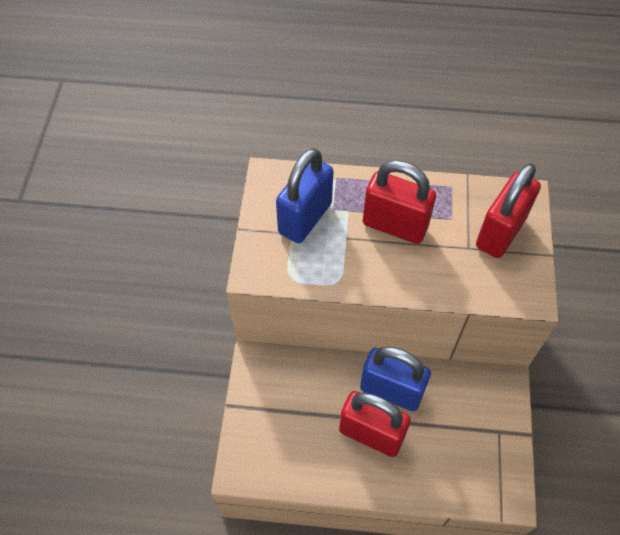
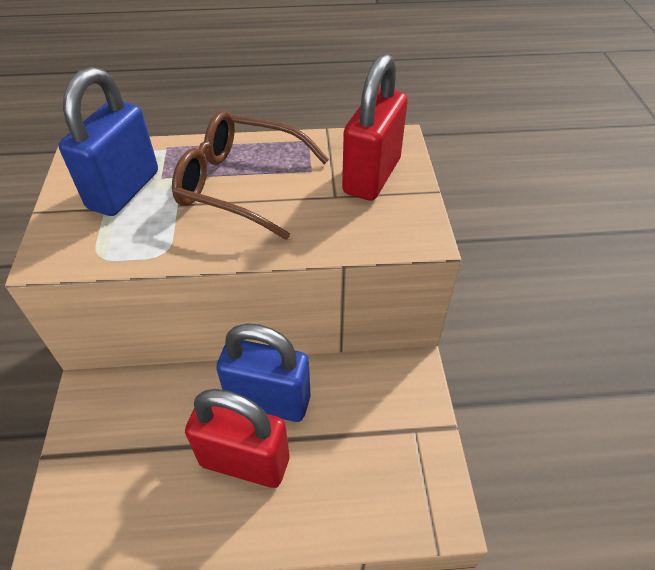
camera: 10 degrees left, 10 degrees down
red padlock [363,160,436,244] -> brown glasses [172,110,329,240]

